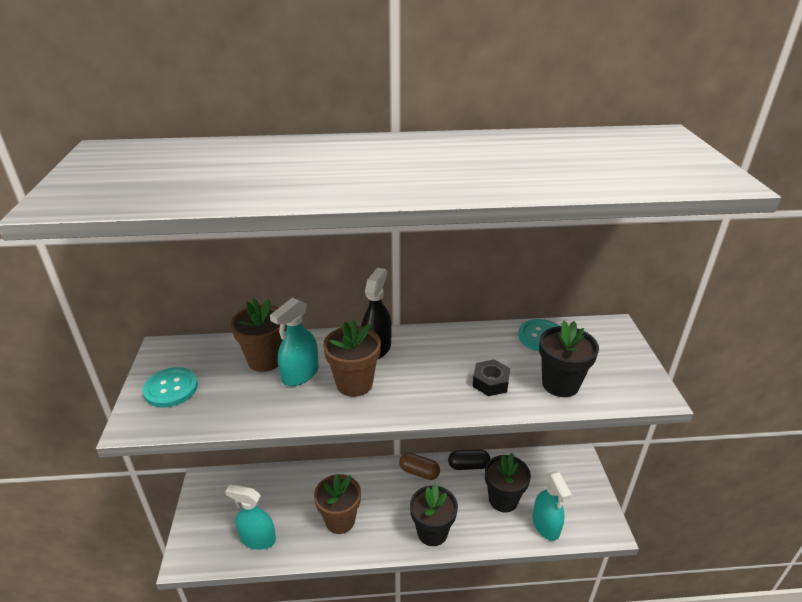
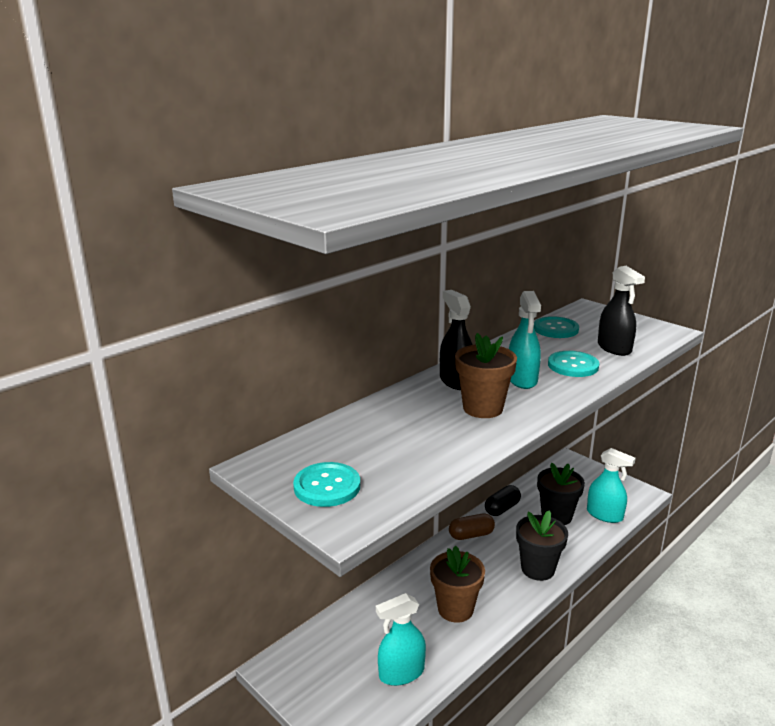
camera: 40 degrees left, 10 degrees down
brown flower pot [231,298,287,372] -> none
turquoise spray bottle [270,298,319,386] -> turquoise spray bottle moved to [509,291,541,389]
black nut [472,359,510,396] -> turquoise button [548,351,599,377]
black flower pot [539,321,599,397] -> black spray bottle [598,266,645,356]

